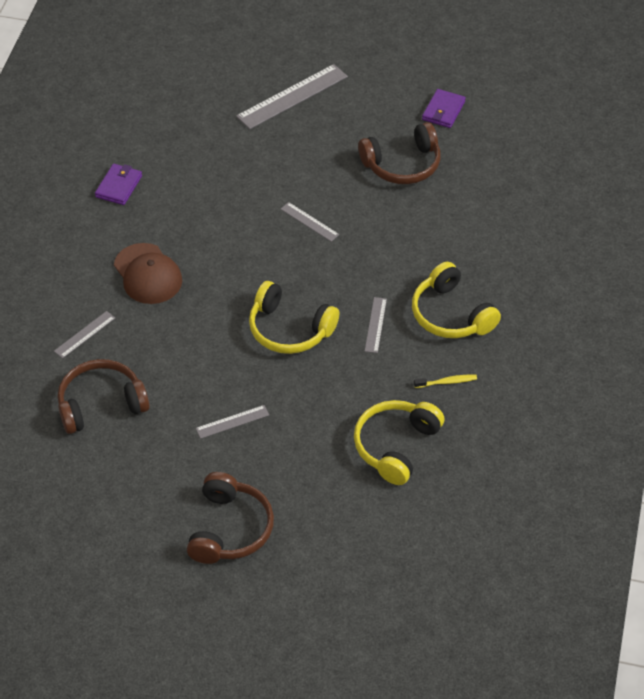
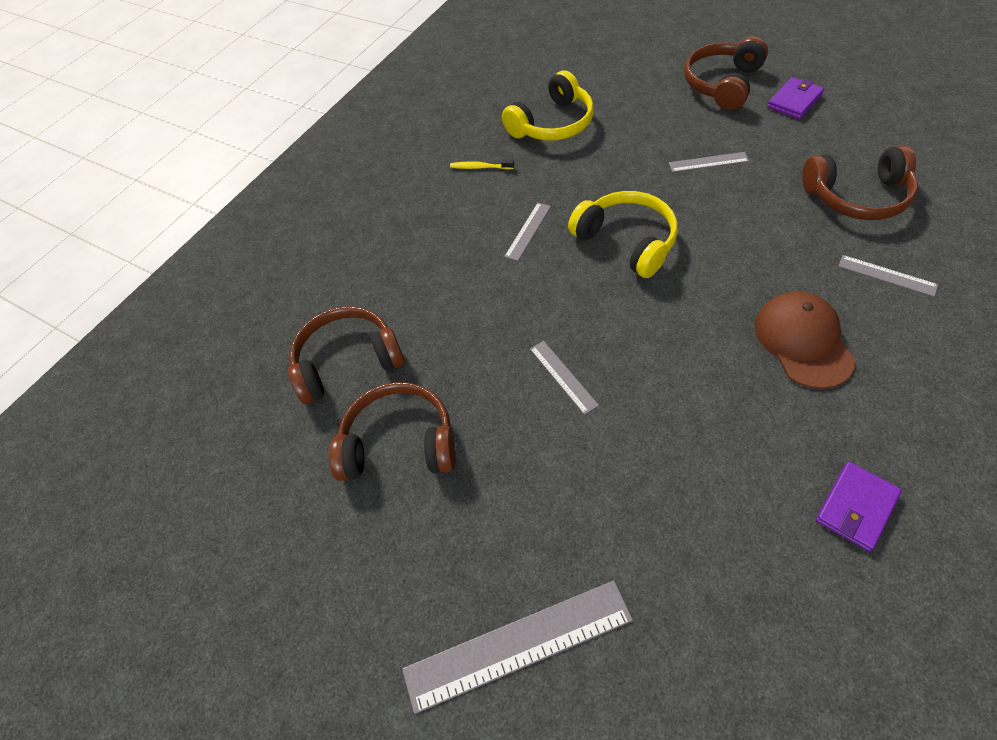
camera: 155 degrees left, 5 degrees up
grey ruler [54,311,115,358] -> grey ruler turned 60 degrees clockwise [838,255,938,297]
yellow headphones [412,262,501,338] -> none
purple wallet [422,89,466,128] -> purple wallet moved to [767,77,824,119]
none -> brown headphones [288,306,405,404]

